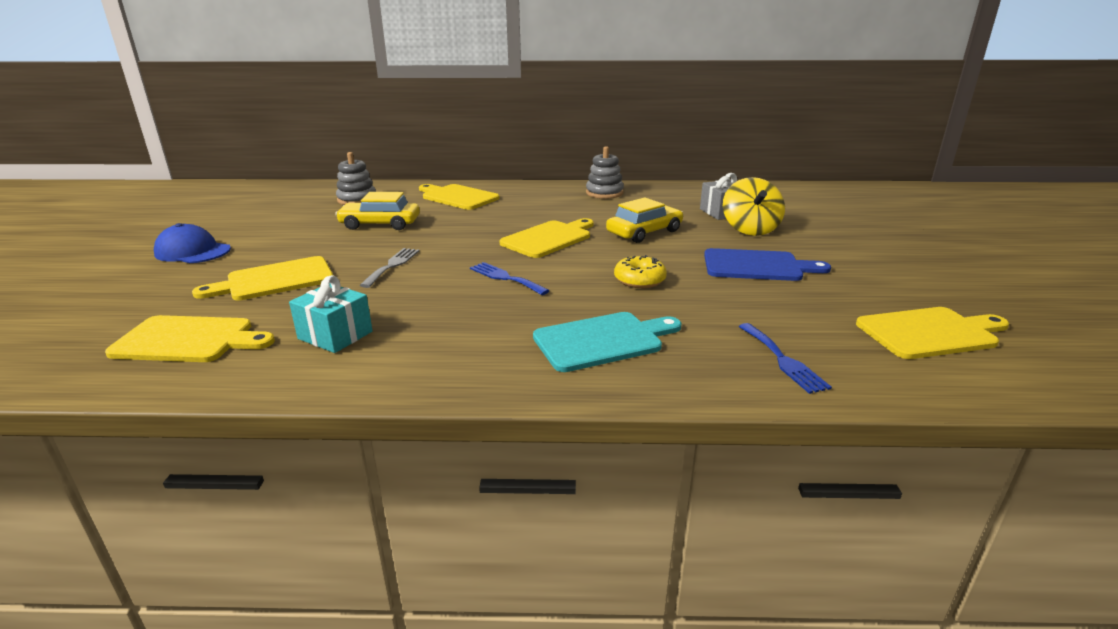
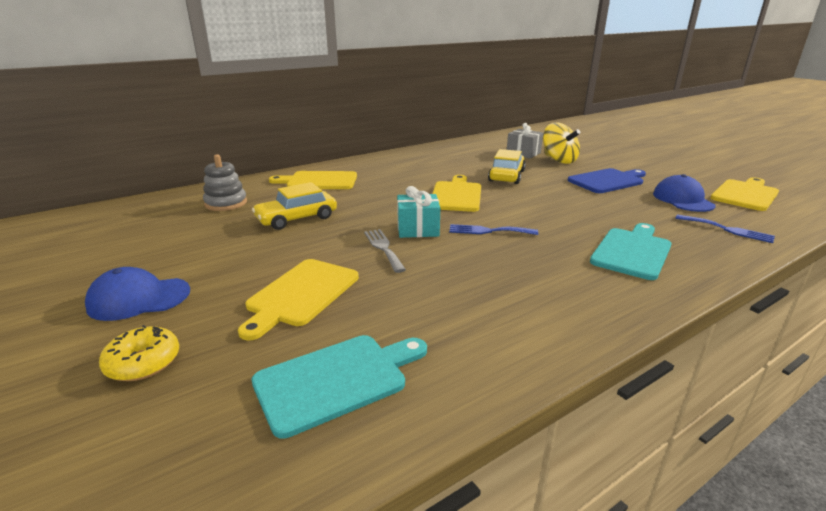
camera: 35 degrees left, 0 degrees up
yellow cutting board [105,315,275,362] -> turquoise cutting board [252,335,427,439]
turquoise gift [289,275,373,353] -> turquoise gift moved to [397,186,440,238]
grey stacking toy [586,146,624,199] -> none
yellow donut [614,255,667,288] -> yellow donut moved to [99,325,179,381]
none -> blue cap [653,174,716,212]

